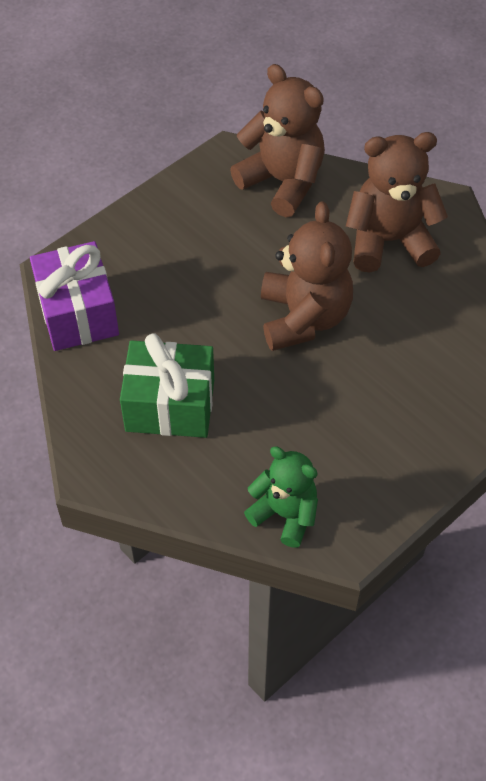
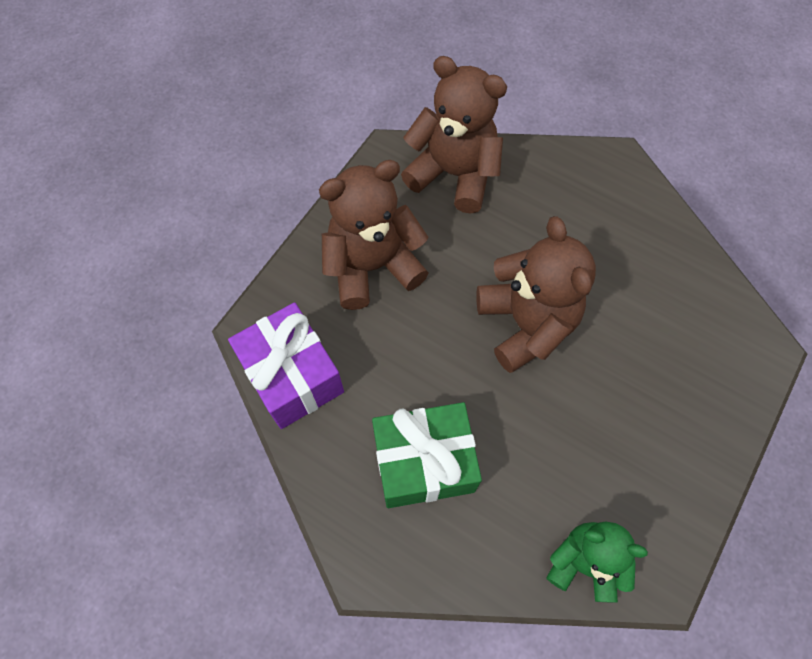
camera: 15 degrees left, 10 degrees up
brown teddy bear [346,132,448,272] -> brown teddy bear moved to [319,160,429,310]

